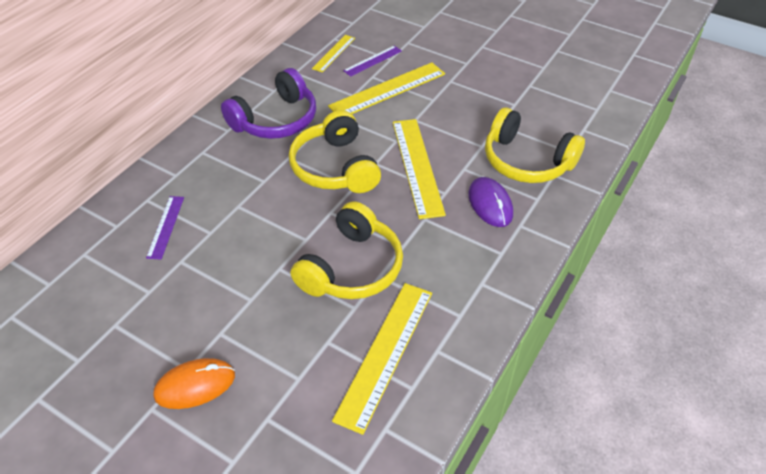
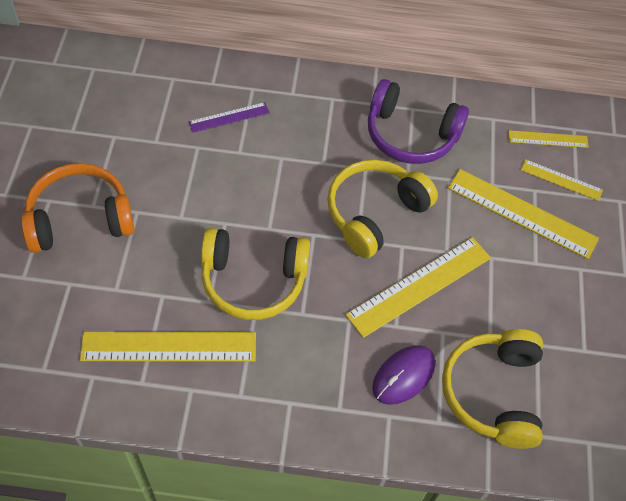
camera: 60 degrees right, 10 degrees up
orange mouse [153,358,235,409] -> orange headphones [21,163,134,253]
purple ruler [343,46,402,77] -> yellow ruler [521,159,603,201]

